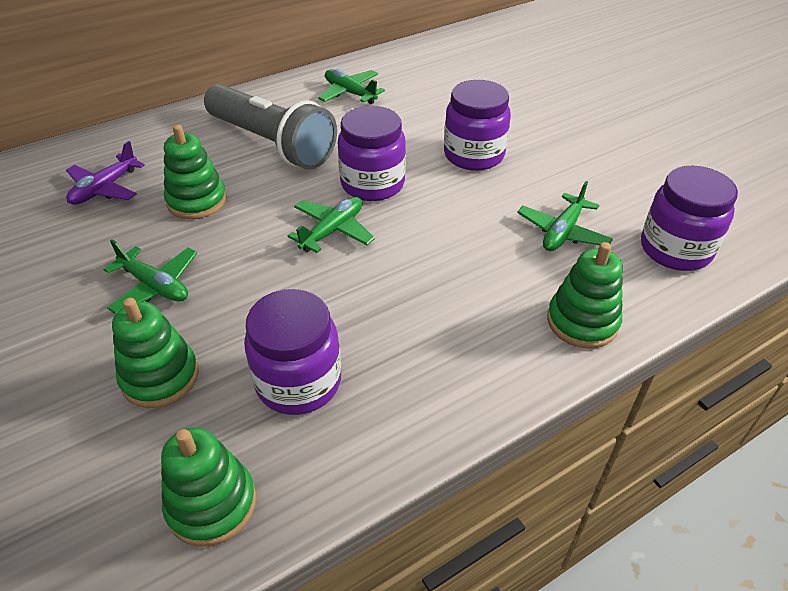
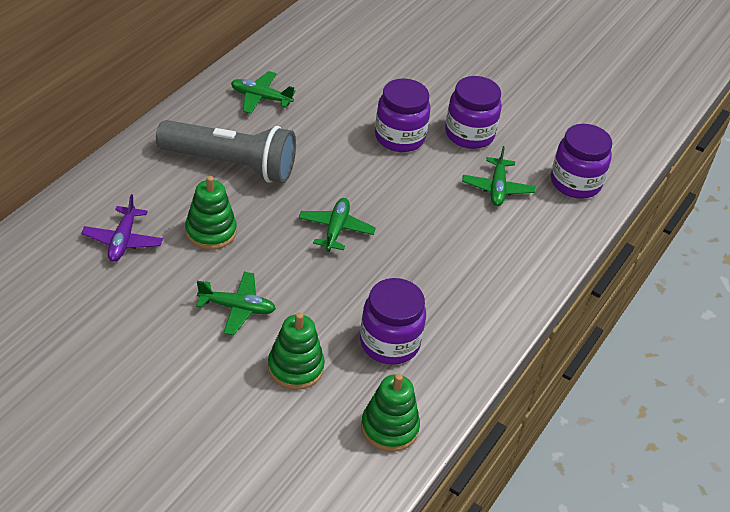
camera: 30 degrees left, 0 degrees up
purple jar [338,106,406,201] -> purple jar moved to [445,76,502,149]
green stacking toy [547,242,623,349] -> none

